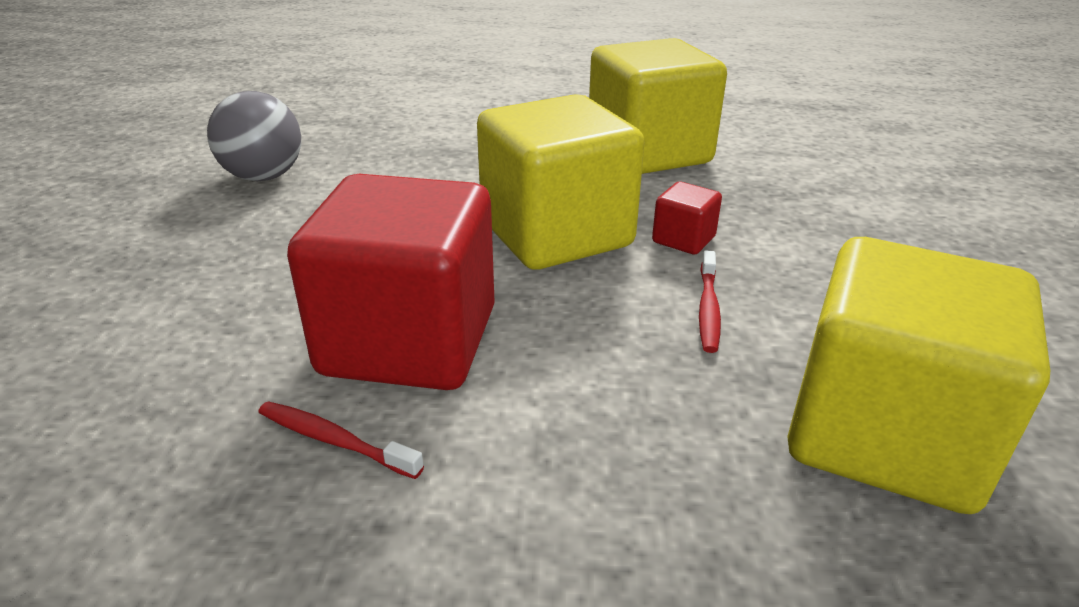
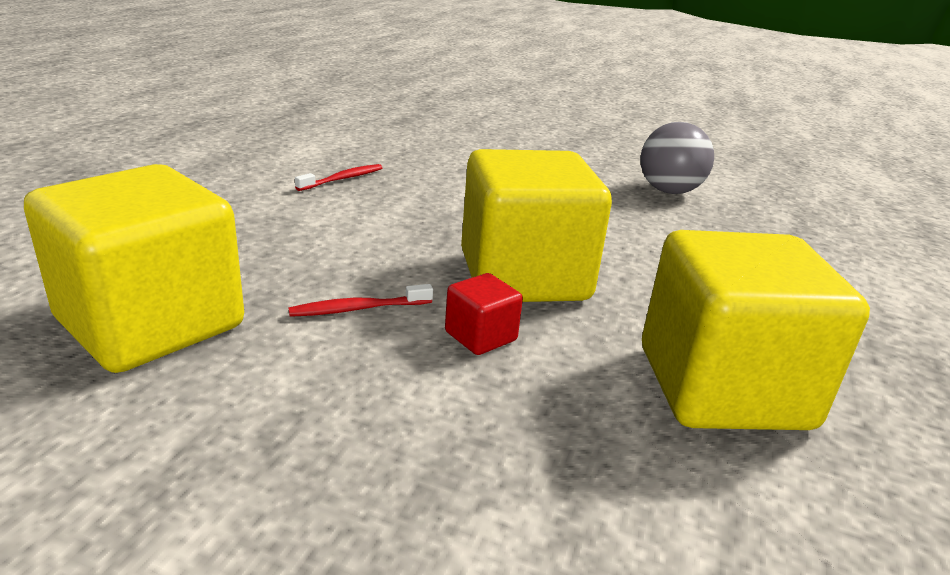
camera: 105 degrees right, 5 degrees down
red cube [287,174,495,390] -> none
red toothbrush [699,250,721,353] -> red toothbrush turned 45 degrees counterclockwise [288,284,433,317]

